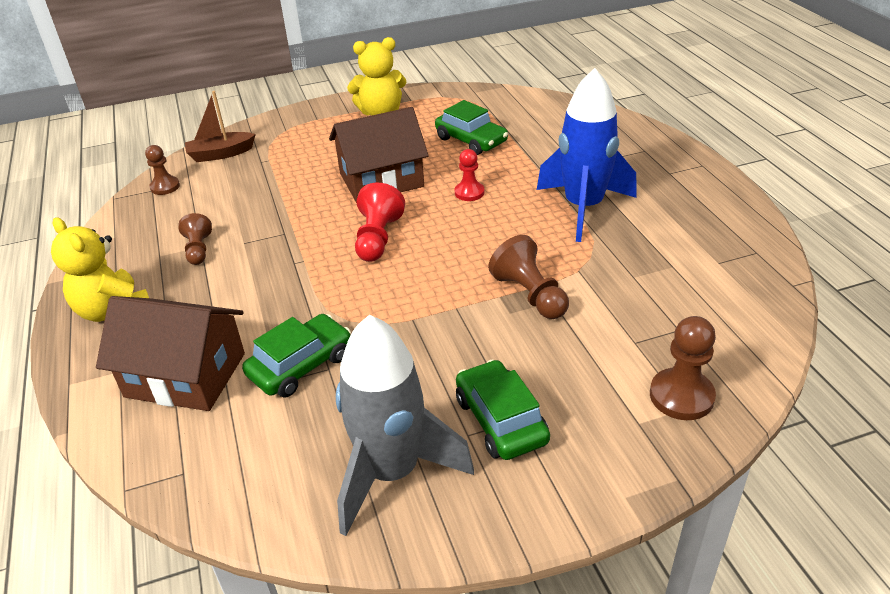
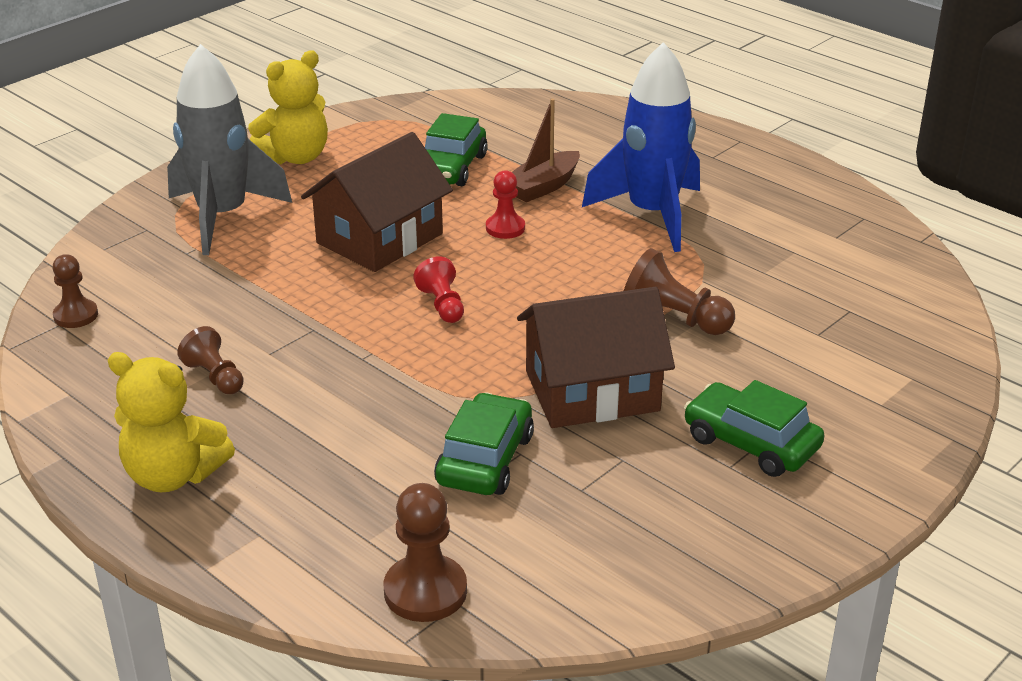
camera: 30 degrees left, 5 degrees down
brown house [96,296,245,411] -> brown house moved to [517,287,675,428]
brown boat [185,91,256,162] -> brown boat moved to [512,98,580,202]
grey rocket [336,315,474,536] -> grey rocket moved to [167,44,292,255]
red pawn [355,183,405,262] -> red pawn [413,257,464,323], size x0.66
green car [435,100,508,155] -> green car turned 90 degrees clockwise [425,113,488,186]
brown pawn [650,316,716,420] -> brown pawn moved to [384,483,467,622]

